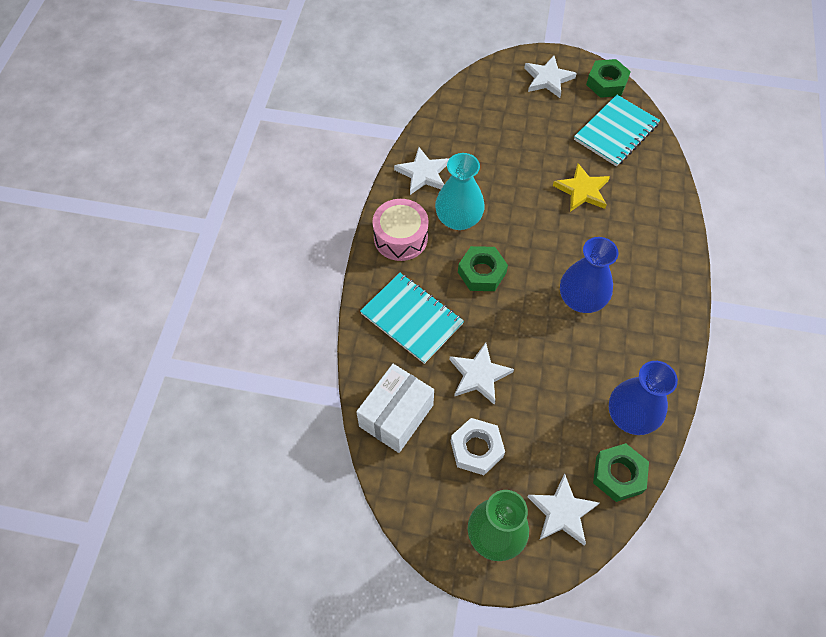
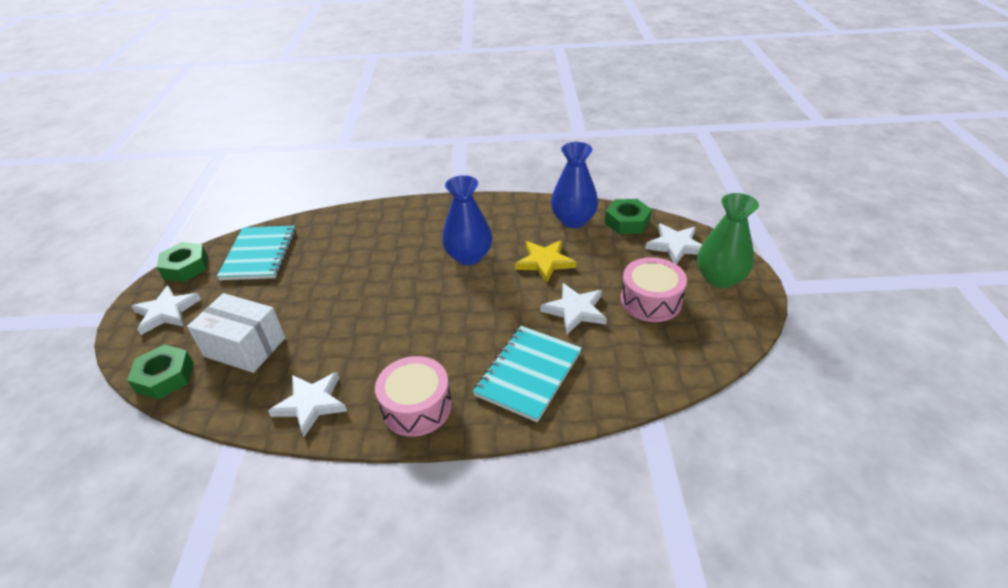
camera: 100 degrees left, 20 degrees down
white box [356,364,434,453] -> white box moved to [187,293,285,373]
turquoise vase [435,153,485,230] -> none
white nut [451,418,505,475] -> pink drum [621,257,687,322]
green nut [458,246,508,291] -> green nut moved to [127,344,194,400]
yellow star [553,163,610,212] -> yellow star moved to [515,240,576,283]
turquoise notebook [574,95,660,167] -> turquoise notebook turned 60 degrees clockwise [217,226,296,280]

